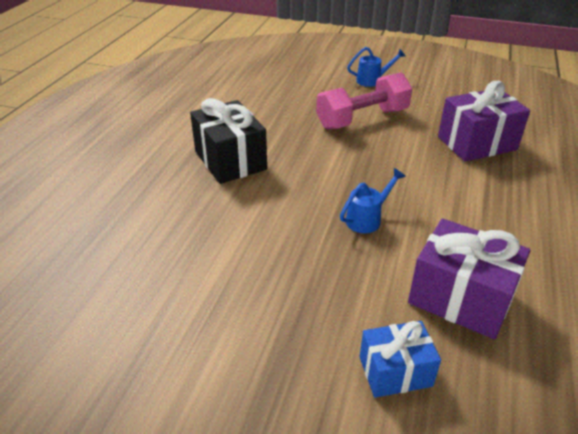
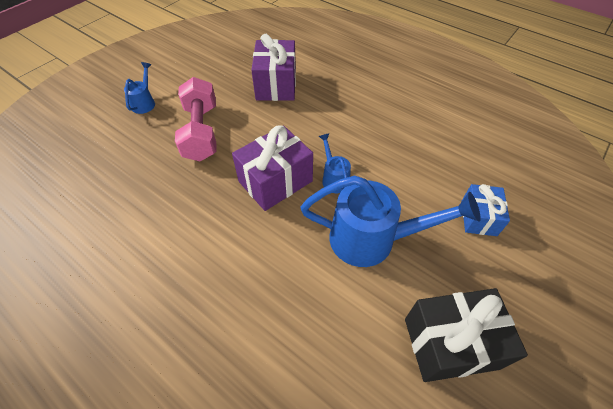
camera: 70 degrees left, 15 degrees up
black gift [190,98,267,184] -> black gift moved to [405,288,528,382]
purple gift [408,218,530,339] -> purple gift moved to [232,125,313,211]
none -> blue watering can [301,175,481,267]

